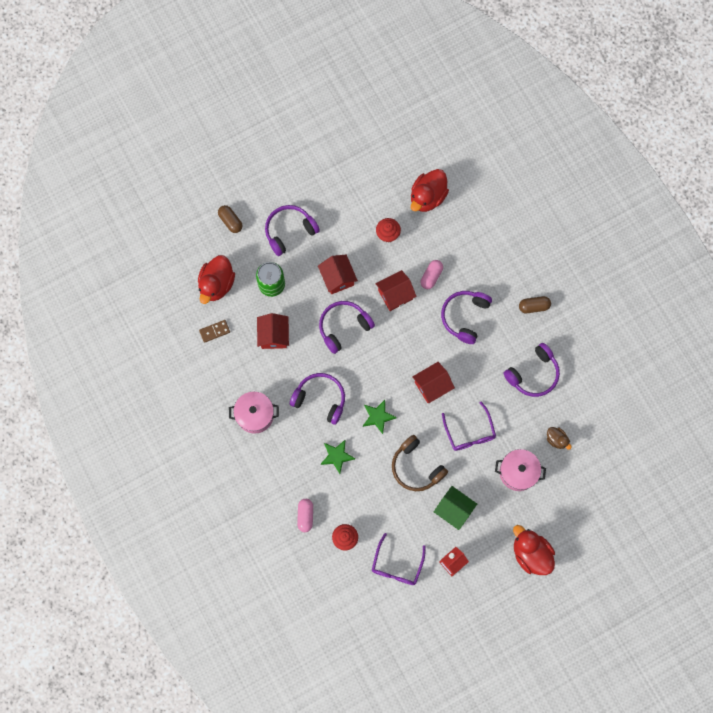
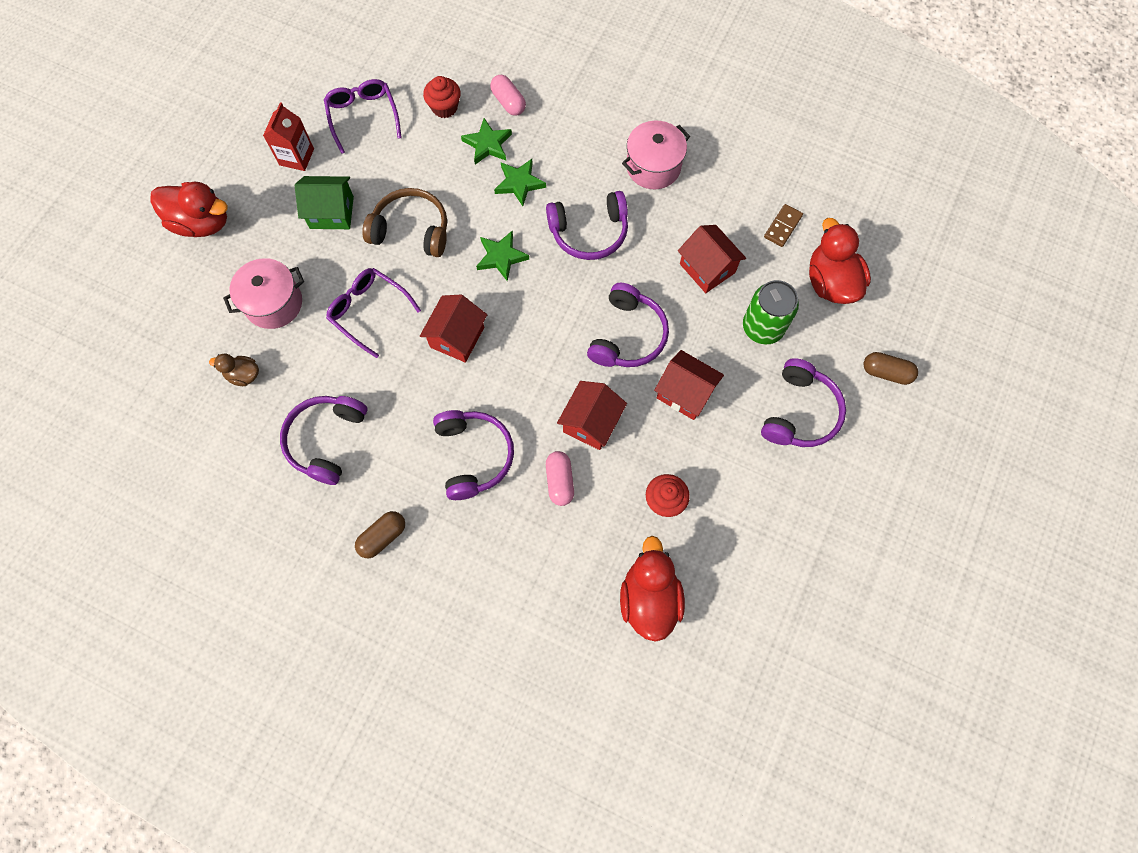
camera: 145 degrees right, 5 degrees down
none -> green star [461,118,512,164]

